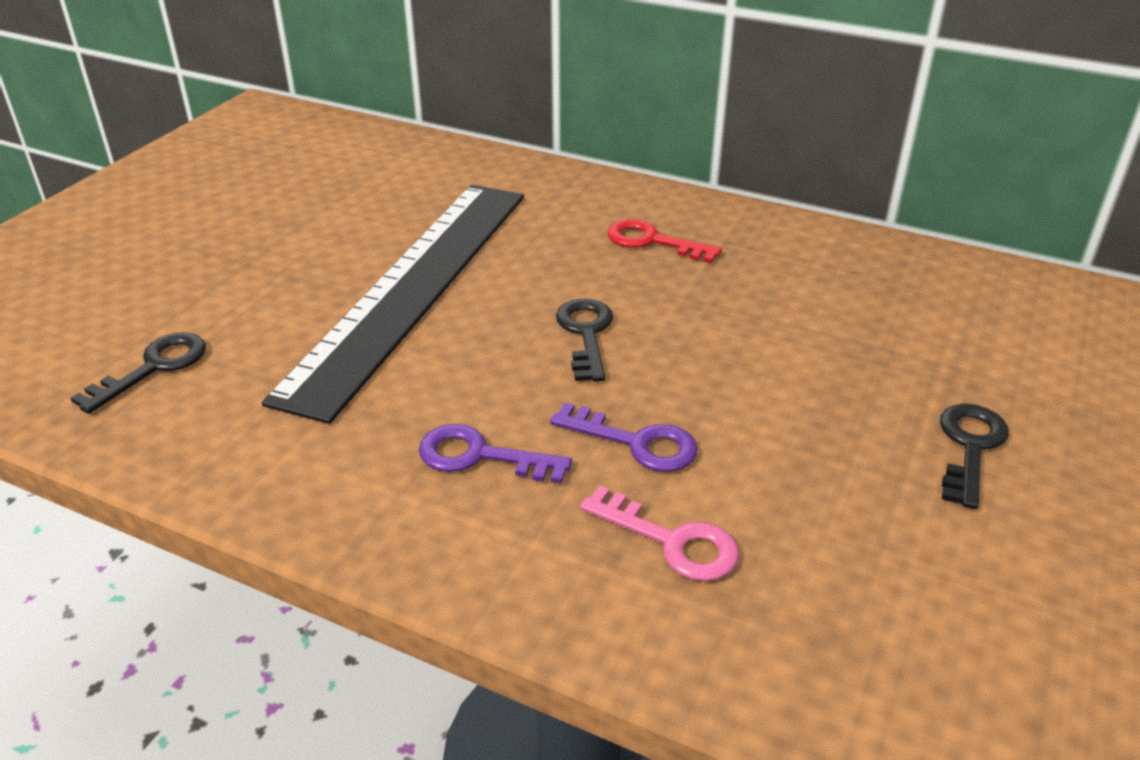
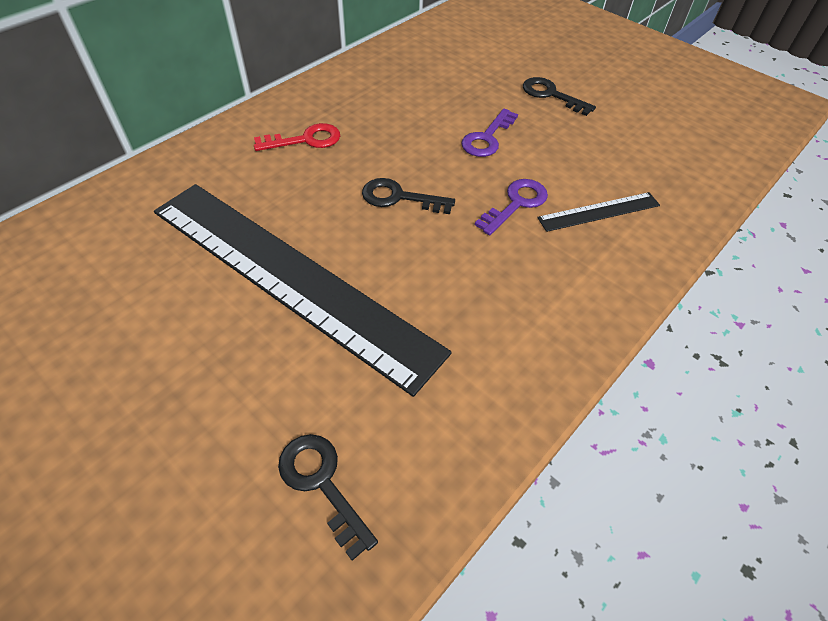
camera: 75 degrees left, 15 degrees up
purple key [419,424,572,484] -> purple key moved to [461,109,518,157]
pink key [580,485,739,581] -> black ruler [537,192,660,232]
red key [607,219,722,263] -> red key turned 150 degrees counterclockwise [254,123,340,151]

